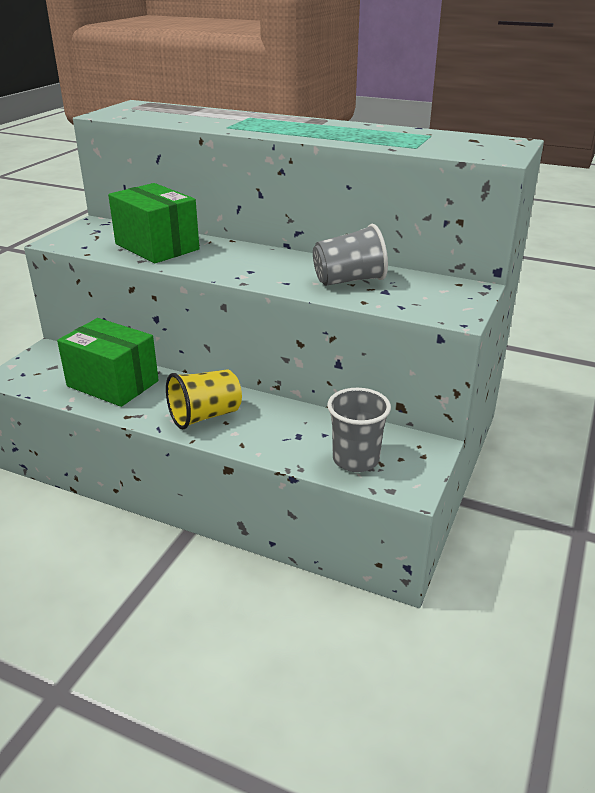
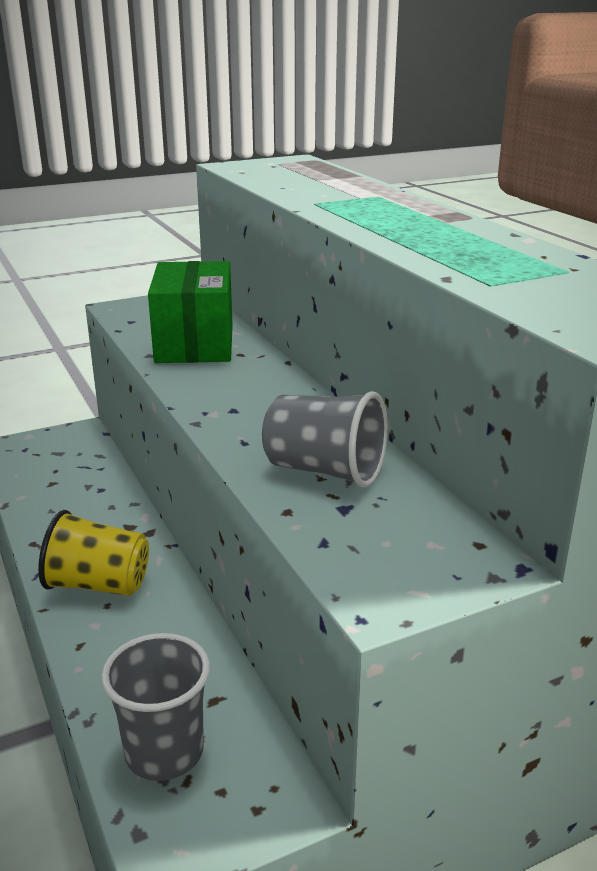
camera: 40 degrees right, 5 degrees down
green box [57,318,159,407] -> none

